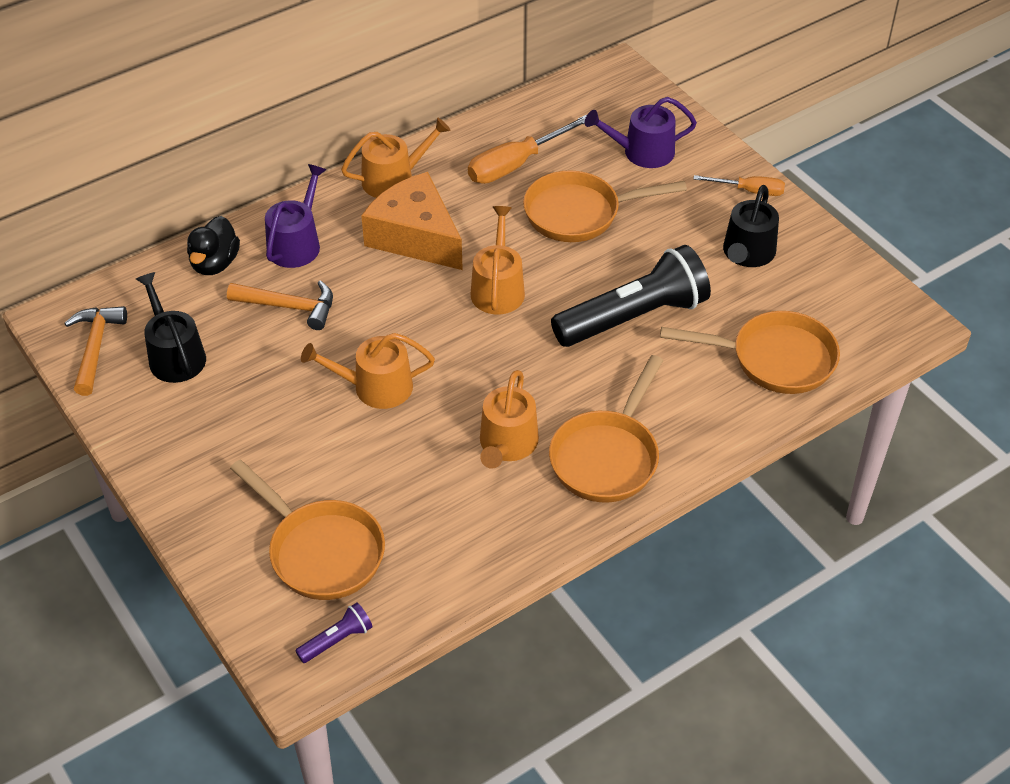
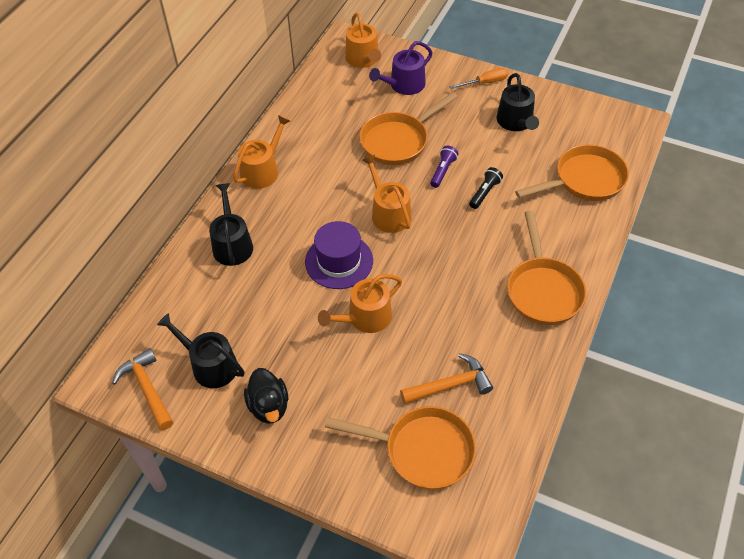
camera: 30 degrees left, 5 degrees up
black duck [187,216,240,275] -> black duck moved to [244,368,288,424]
orange hammer [227,280,333,330] -> orange hammer moved to [400,353,493,404]
purple watering can [265,164,326,268] -> black watering can [209,183,253,266]
purple flashlight [295,602,373,663] -> purple flashlight moved to [430,146,459,188]
orange cheese [361,172,463,270] -> none
orange screwdriver [468,115,587,184] -> none
orange watering can [480,370,539,469] -> orange watering can moved to [345,13,381,68]
black flashlight [551,245,711,347] -> black flashlight [469,167,503,209], size x0.42
none -> purple hat [305,221,373,289]

